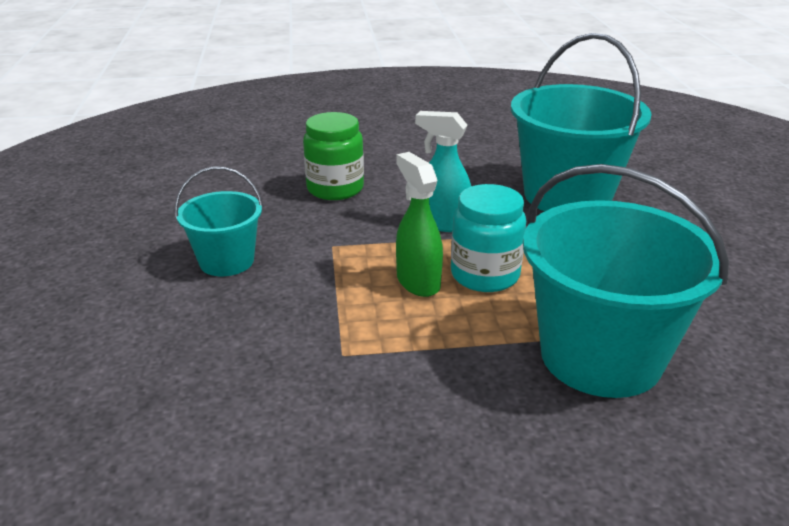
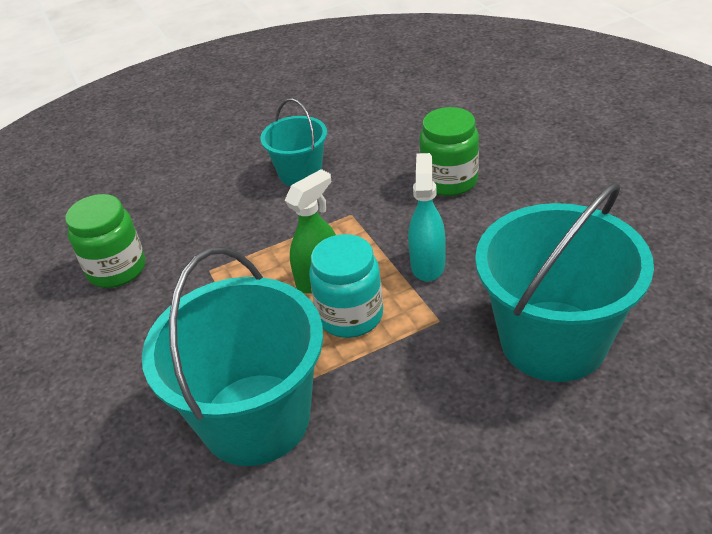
camera: 75 degrees right, 10 degrees up
none -> green jar [65,194,145,288]

